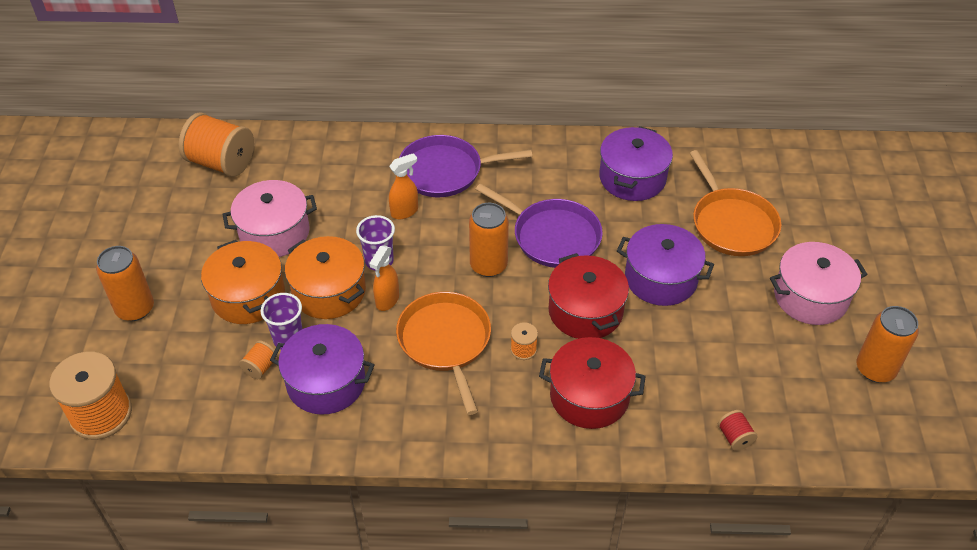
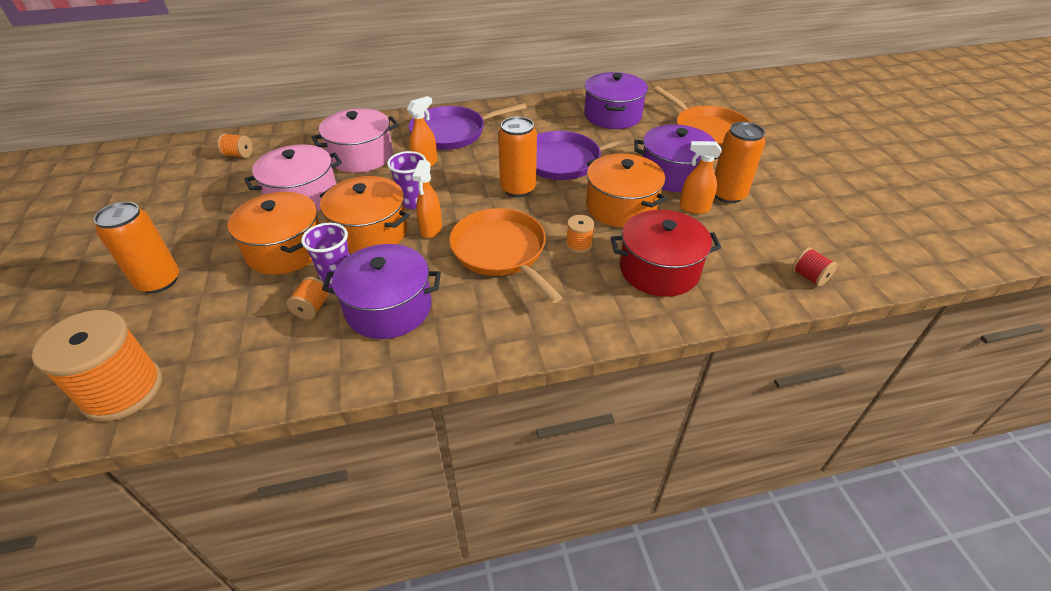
camera: 15 degrees left, 5 degrees down
orange spool [179,112,254,177] -> orange spool [217,133,252,158], size x0.45
purple pan [475,183,603,268] -> purple pan turned 150 degrees clockwise [536,131,644,180]
red pot [548,253,629,339] -> orange pot [586,154,667,228]
pink pot [770,242,868,325] -> pink pot moved to [311,108,399,173]
orange can [856,306,919,383] -> orange can moved to [715,122,765,203]
none -> orange spray bottle [679,141,722,214]

